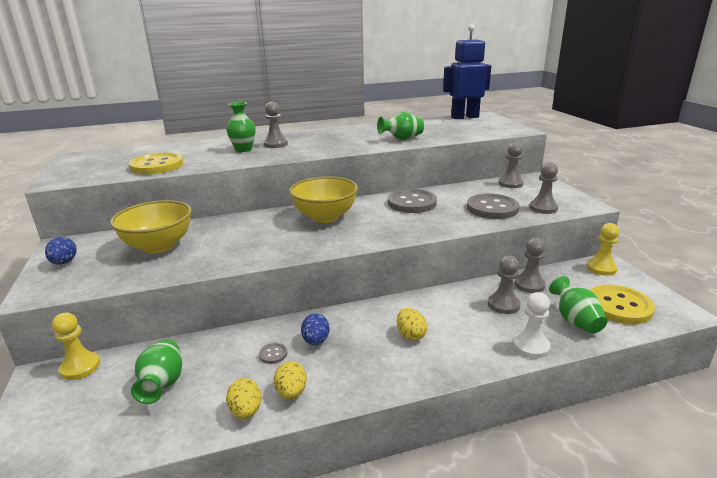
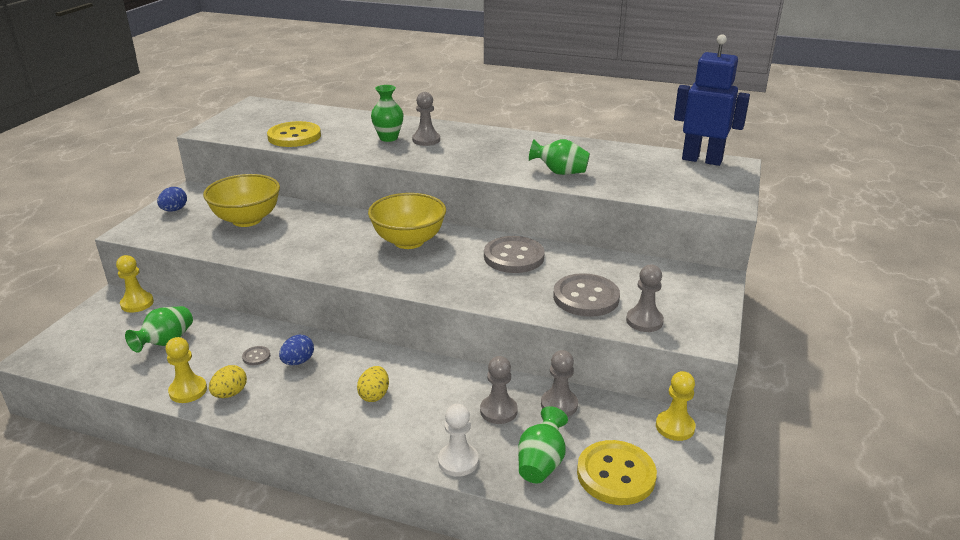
camera: 35 degrees right, 5 degrees up
yellow egg [226,378,261,419] -> yellow pawn [165,337,207,403]
grey pawn [499,142,524,188] -> none

